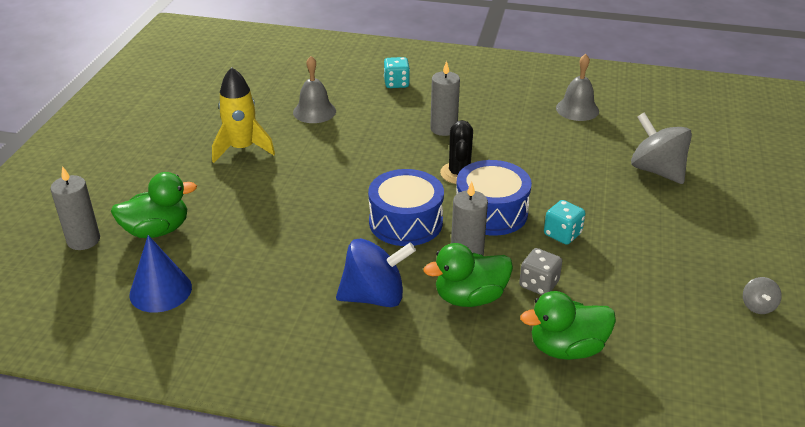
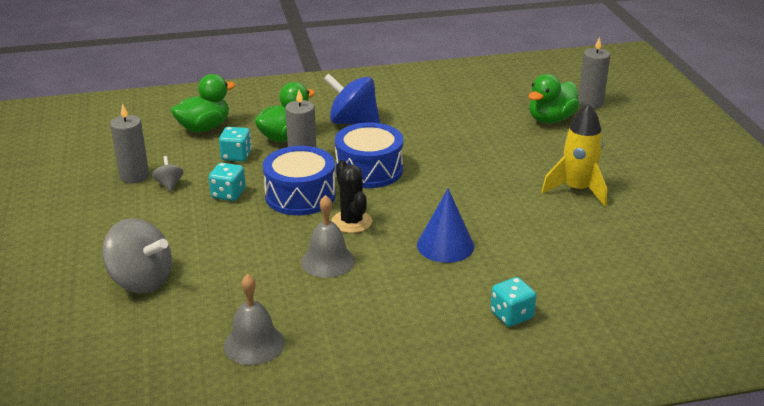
camera: 155 degrees right, 5 degrees down
blue cone [129,235,192,313] -> blue cone moved to [417,188,474,263]
grey bell [293,56,336,123] -> grey bell moved to [301,195,355,278]
blue spinning top [336,238,416,307] -> blue spinning top turned 60 degrees clockwise [324,73,380,124]
grey candle [430,61,460,136] -> grey candle moved to [110,103,149,183]
grey dice [519,248,562,295] -> turquoise dice [219,127,252,162]
grey spinning top [743,277,782,314] -> grey spinning top moved to [152,156,184,192]

